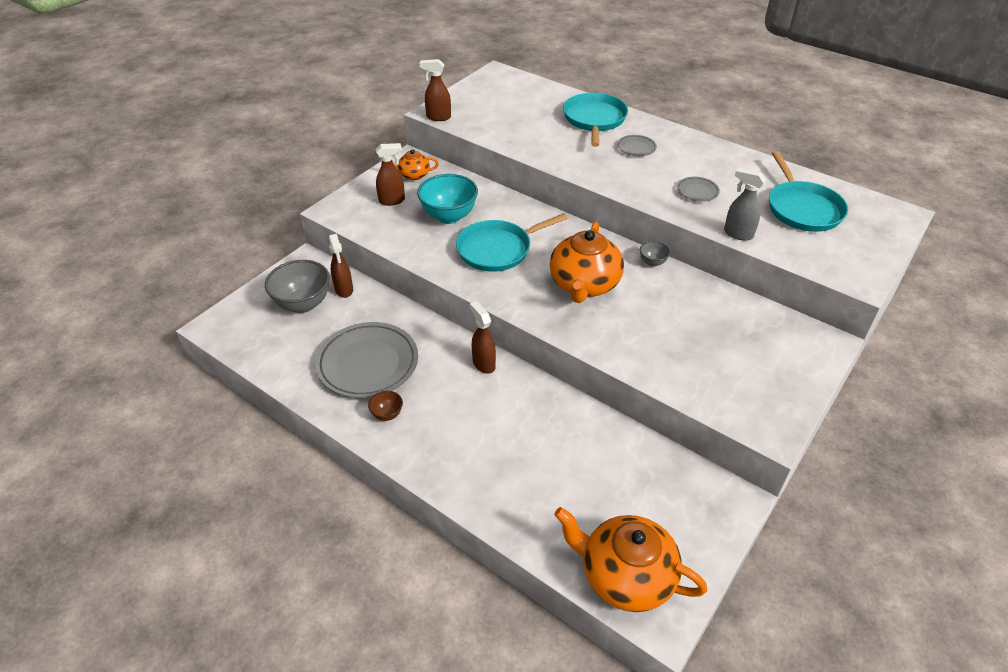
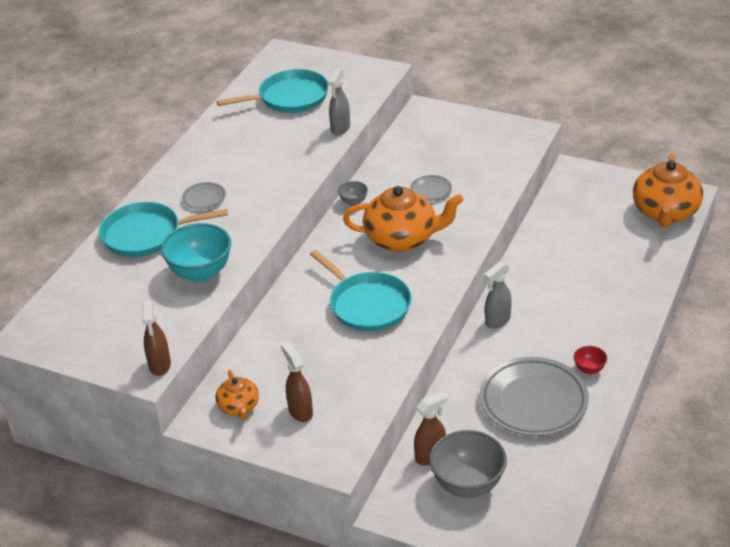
camera: 100 degrees left, 5 degrees down
brown bowl [368,391,403,421] -> red bowl [574,346,607,374]
turquoise bowl [417,174,478,224] -> turquoise bowl moved to [161,223,231,282]
brown spray bottle [470,301,496,374] -> grey spray bottle [484,262,512,328]
grey plate [677,177,720,202] -> grey plate moved to [410,175,452,201]

